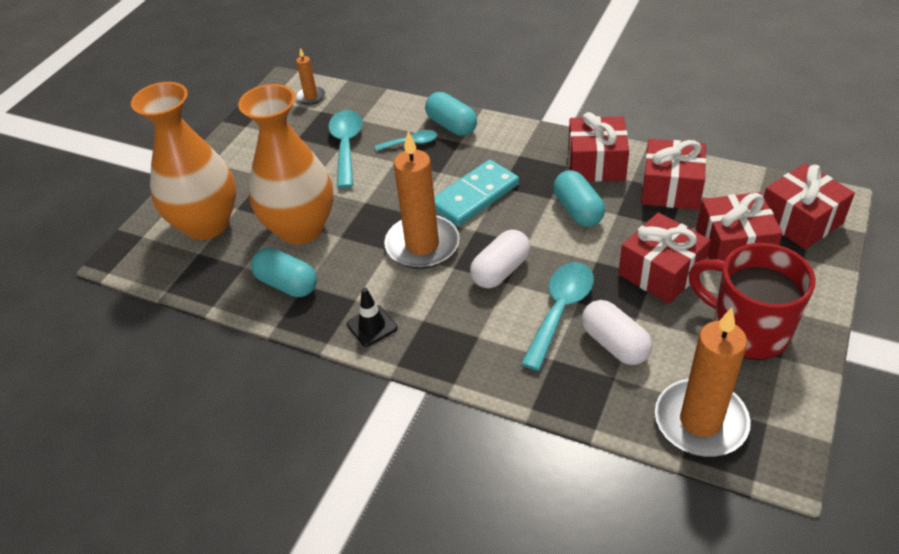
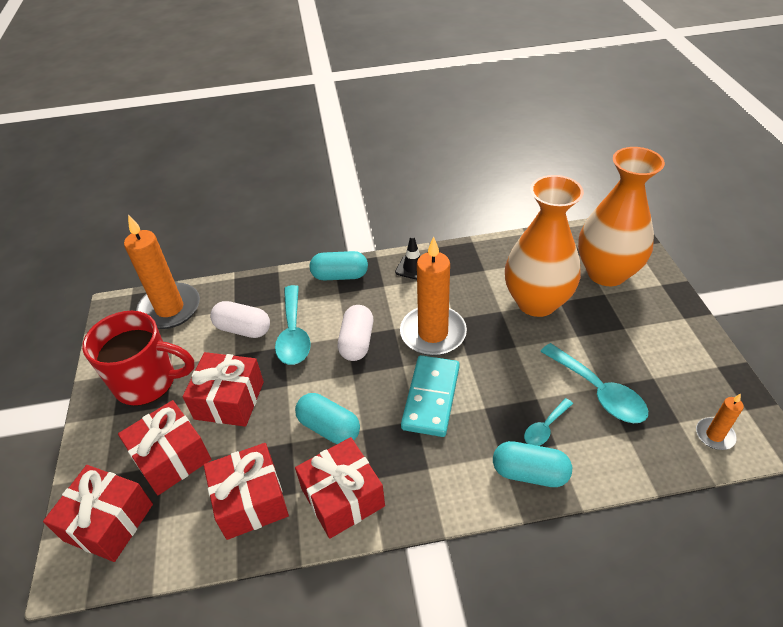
camera: 145 degrees right, 0 degrees up
turquoise capsule [251,248,317,297] -> turquoise capsule moved to [310,251,368,281]

